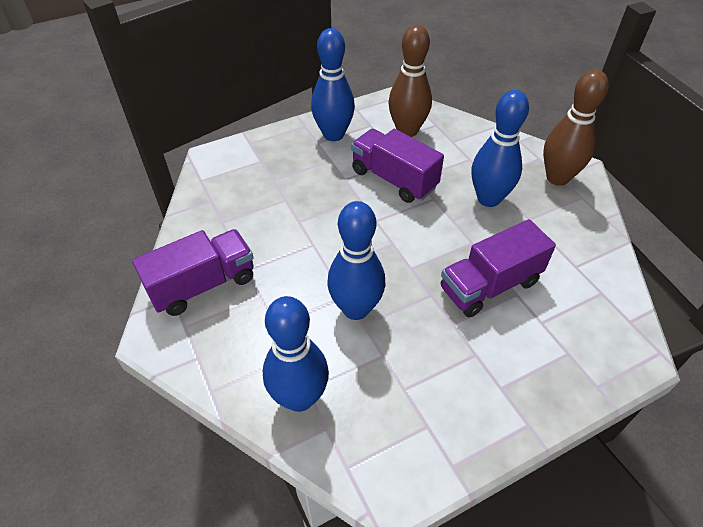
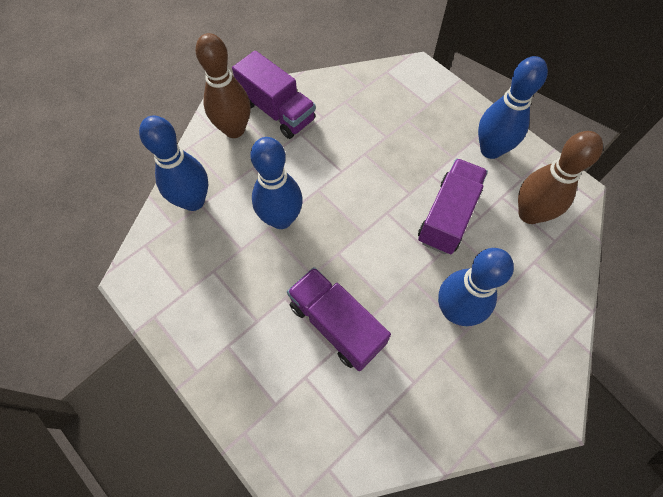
camera: 75 degrees right, 15 degrees up
brown bowling pin [543,70,609,186] -> brown bowling pin moved to [196,33,251,138]

